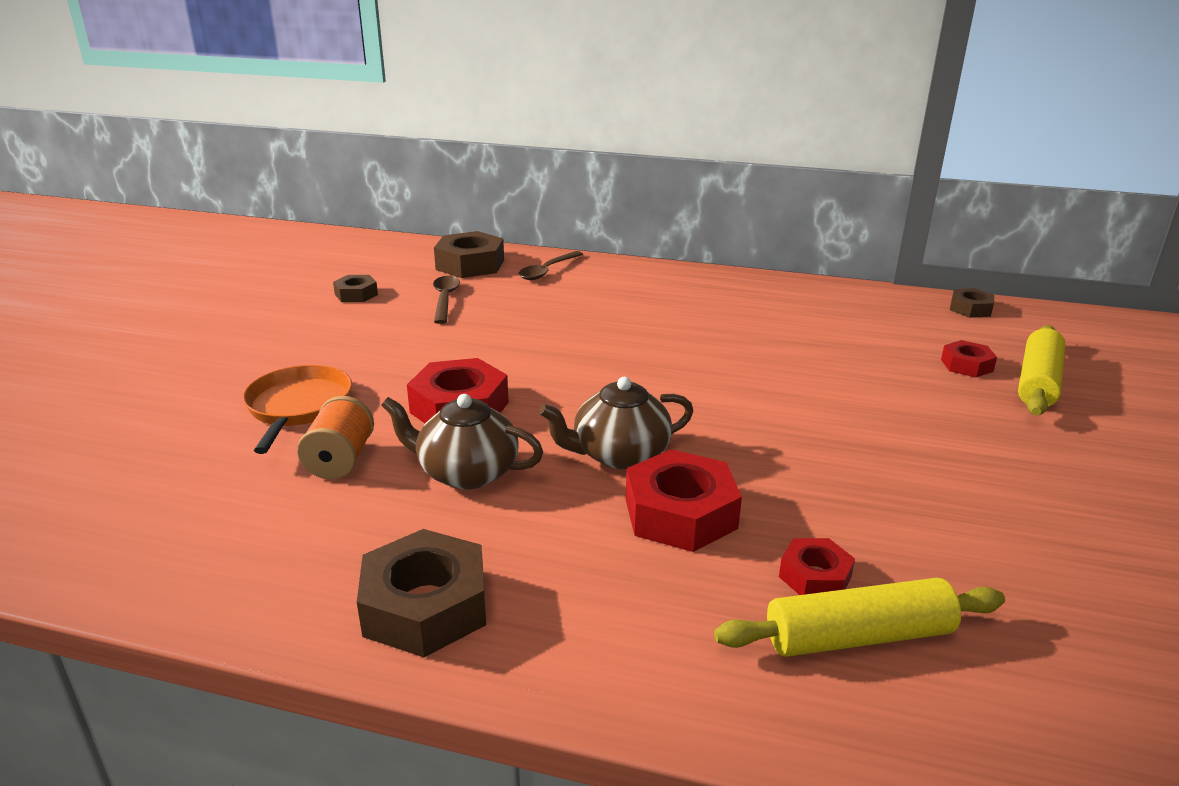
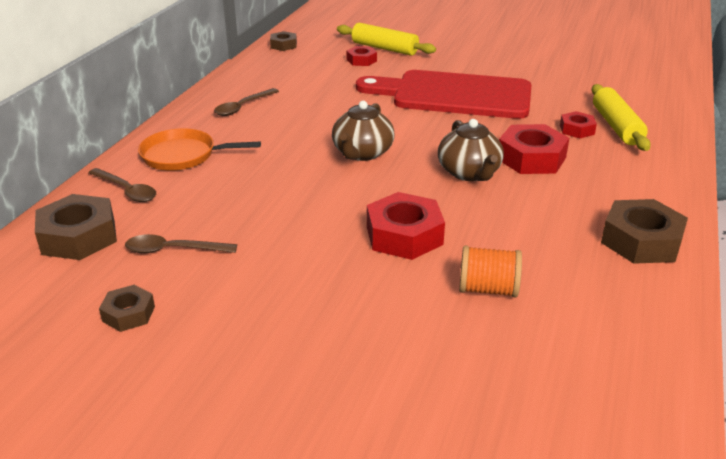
camera: 85 degrees left, 5 degrees up
orange pan [243,365,352,454] -> orange pan moved to [138,128,261,171]
brown teapot [381,394,543,489] -> brown teapot moved to [332,101,395,161]
none -> brown spoon [214,88,279,116]
none -> red cutting board [356,70,531,119]

